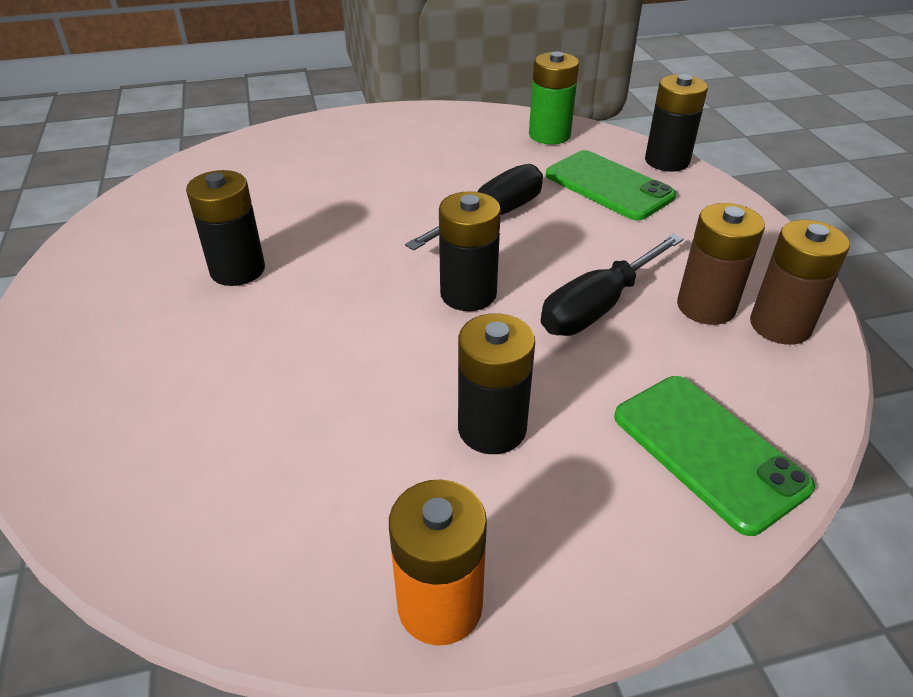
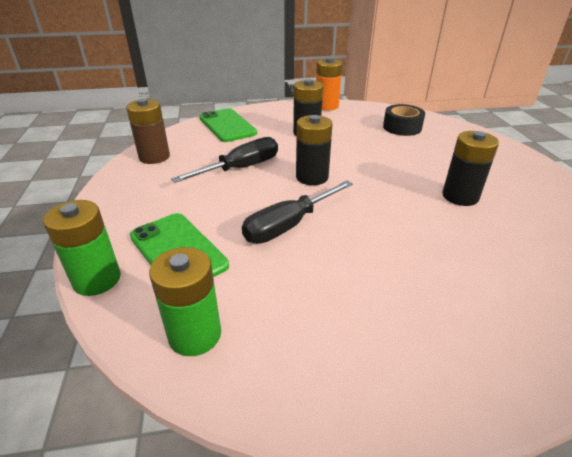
camera: 175 degrees left, 5 degrees down
black battery [645,74,708,171] -> green battery [43,200,121,296]
brown battery [677,203,765,325] -> none
none -> black tape [383,104,425,136]

